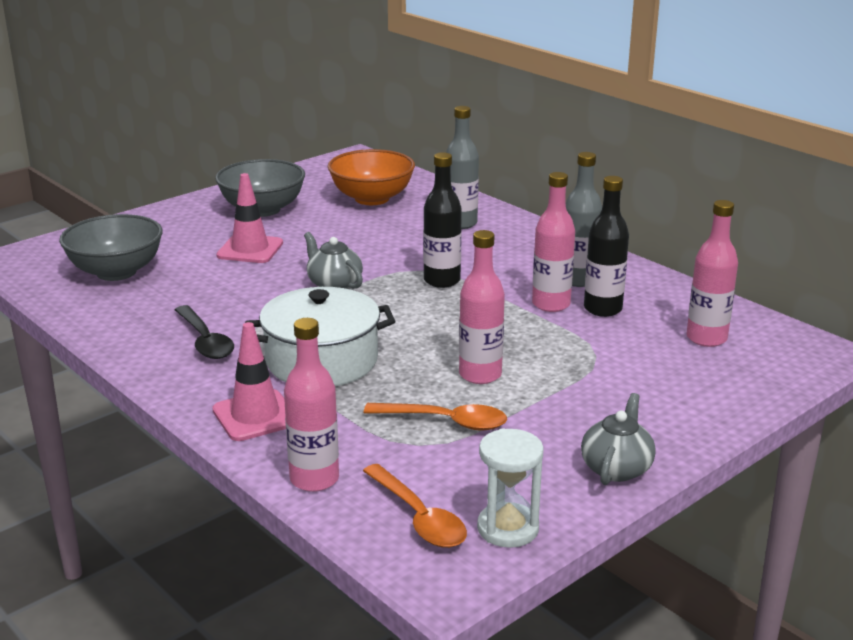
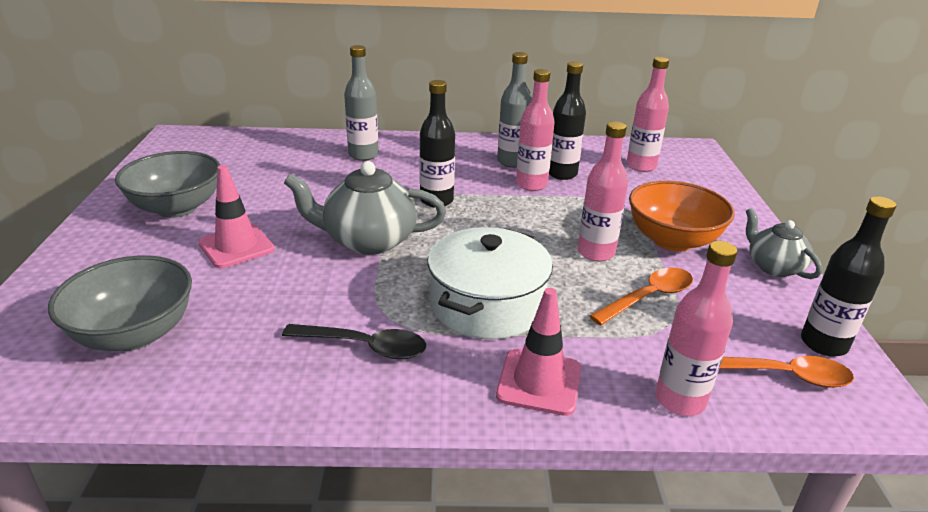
camera: 50 degrees left, 5 degrees up
grey teapot [304,232,363,289] -> grey teapot [284,161,446,255], size x1.64
orange bowl [328,149,415,205] -> orange bowl moved to [629,181,735,251]
white hourglass [477,428,544,548] -> black bottle [801,196,896,357]

